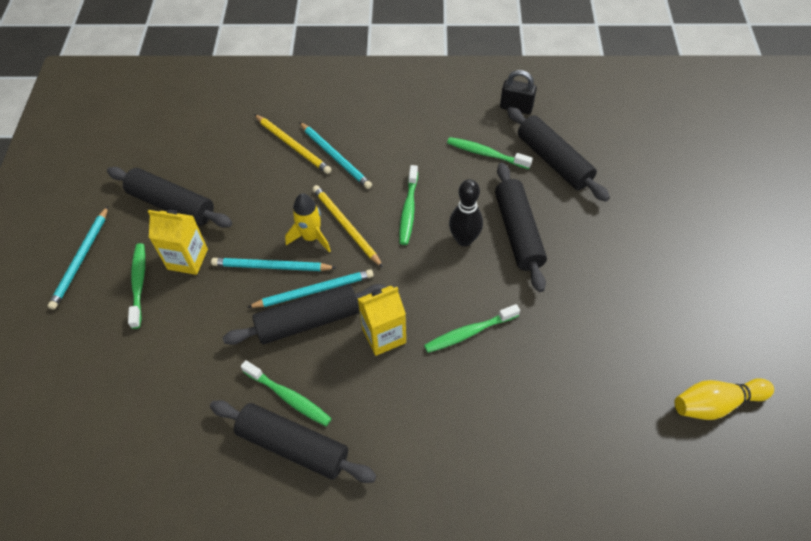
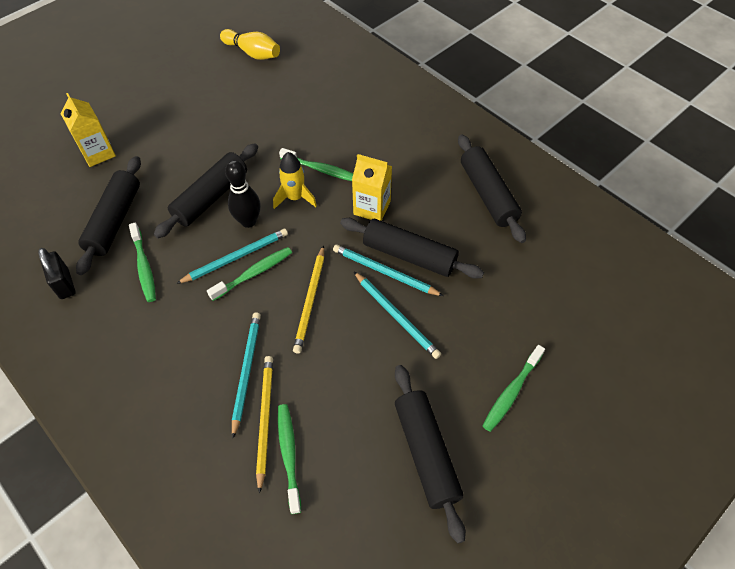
camera: 135 degrees left, 0 degrees up
turquoise pencil [48,206,108,310] -> turquoise pencil moved to [176,229,288,284]
yellow carton [148,210,208,275] -> yellow carton moved to [61,93,116,167]
green toothbrush [241,360,332,426] -> green toothbrush moved to [278,404,301,514]
yellow rocket [285,193,331,253] -> yellow rocket moved to [273,152,317,209]

